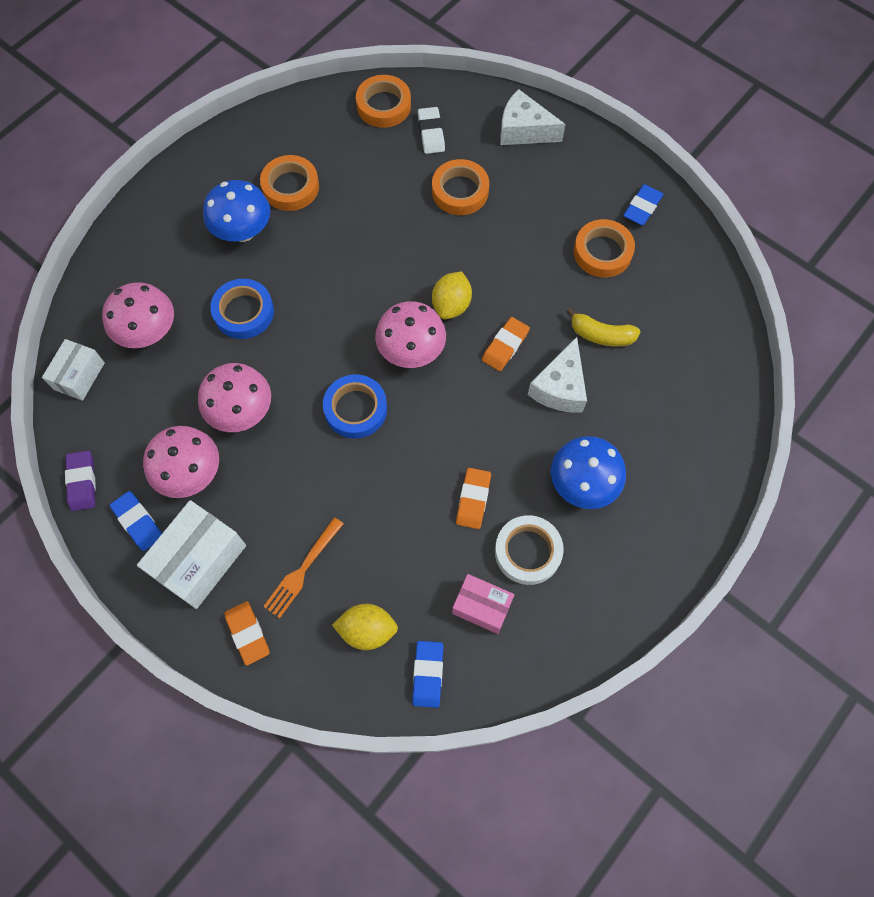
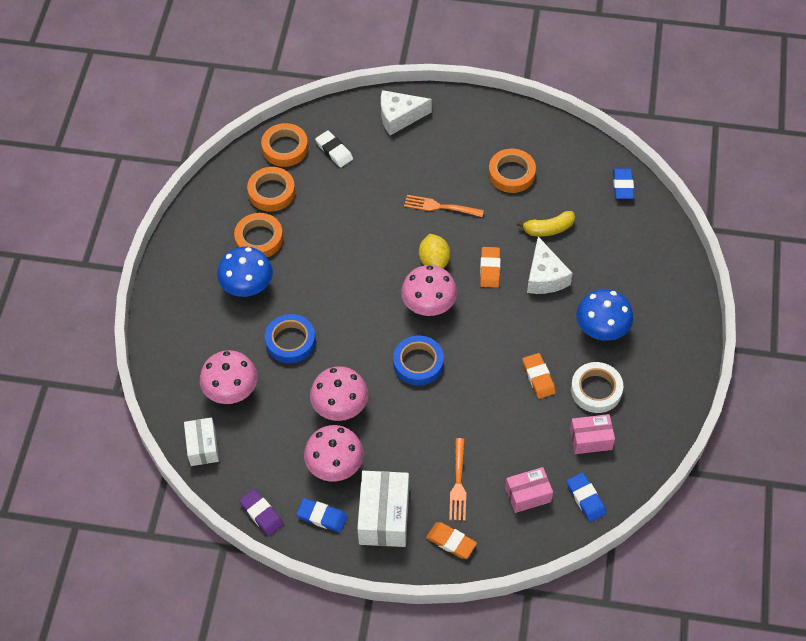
camera: 30 degrees left, 10 degrees down
yellow lemon [332,604,398,650] -> pink box [505,467,553,513]
orange tape [432,159,489,215] -> orange tape moved to [247,167,295,212]
blue eraser [623,184,664,225] -> blue eraser moved to [613,169,634,199]
none -> orange fork [404,195,484,217]

